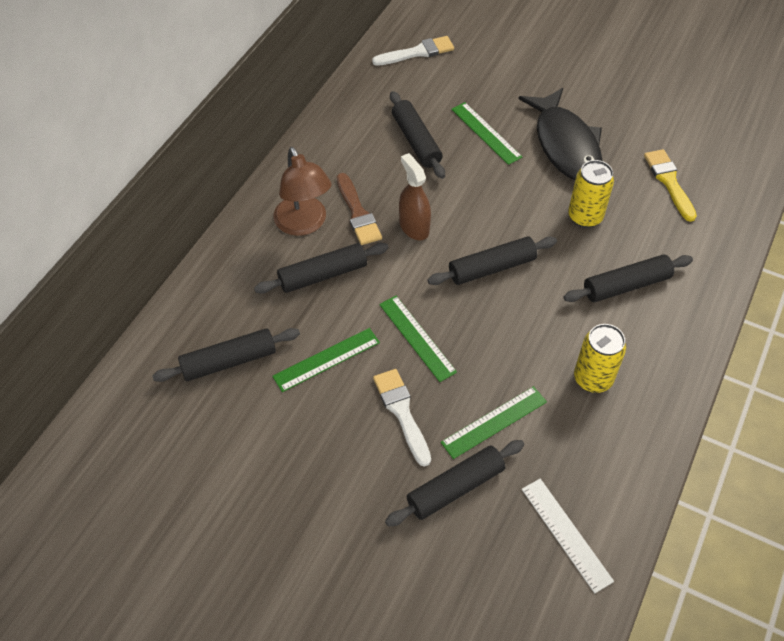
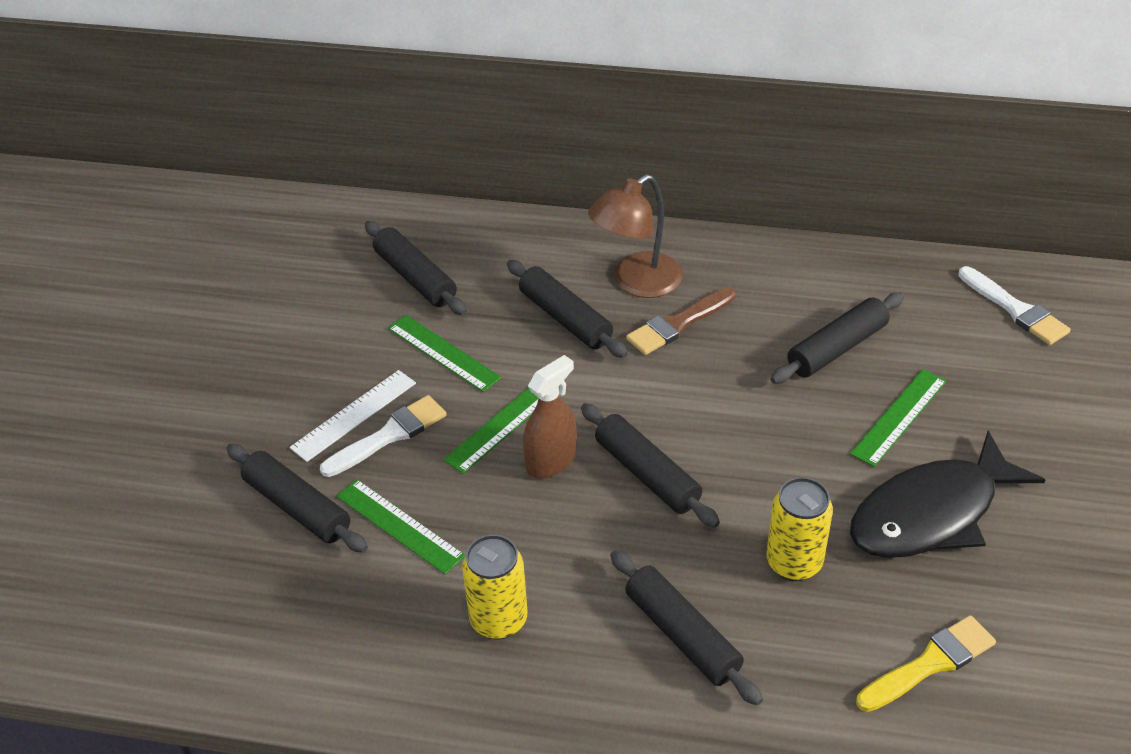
camera: 75 degrees right, 10 degrees down
brown spray bottle [399,153,431,240] -> brown spray bottle moved to [523,355,577,478]
white ruler [522,479,614,593] -> white ruler moved to [290,370,416,462]

